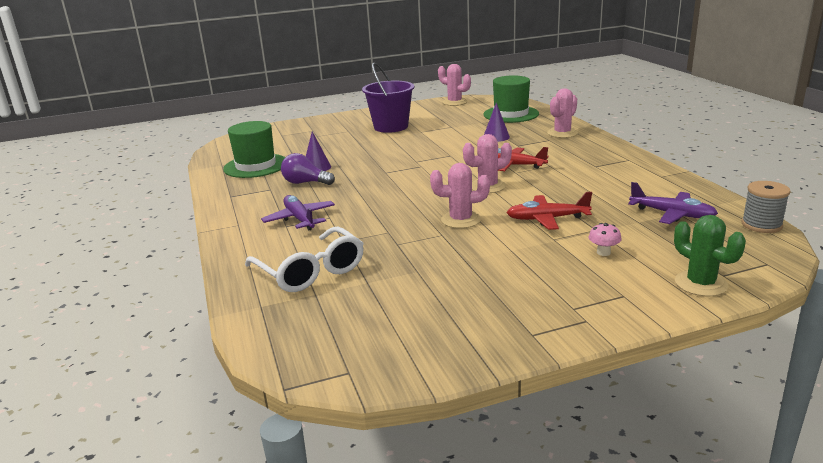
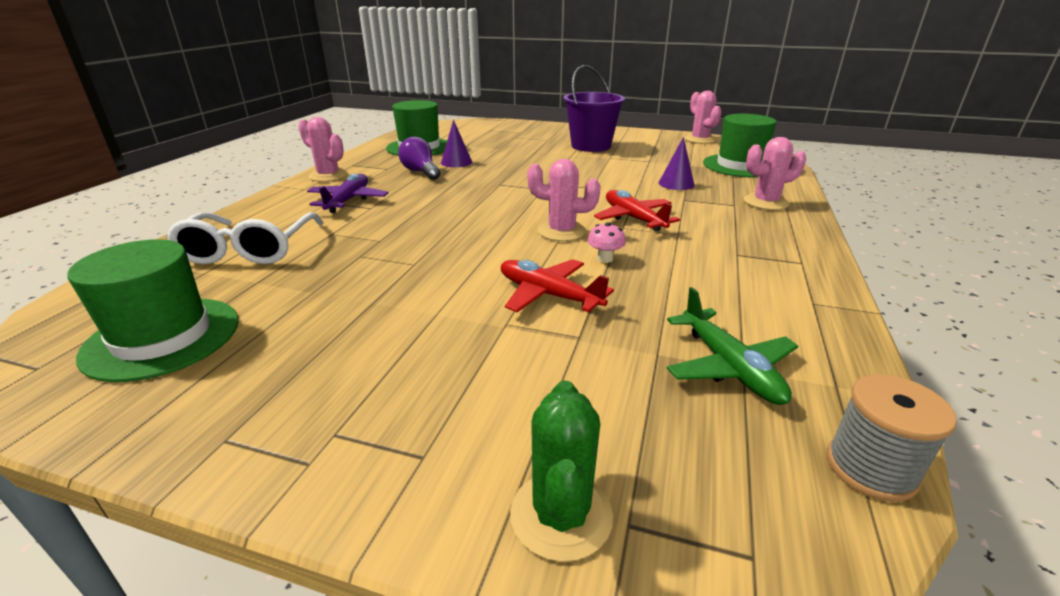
camera: 35 degrees right, 5 degrees up
pink cactus [430,163,490,228] -> pink cactus moved to [298,117,348,182]
pink mushroom [588,223,621,256] -> pink mushroom moved to [587,222,626,263]
purple plane [628,182,718,224] -> green plane [667,287,798,405]
none -> green hat [67,239,238,382]

